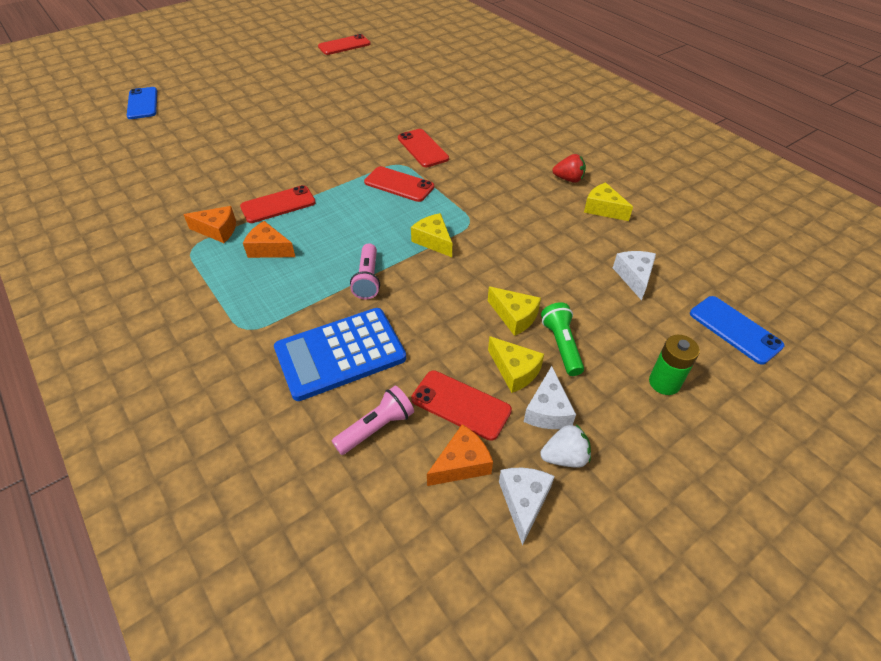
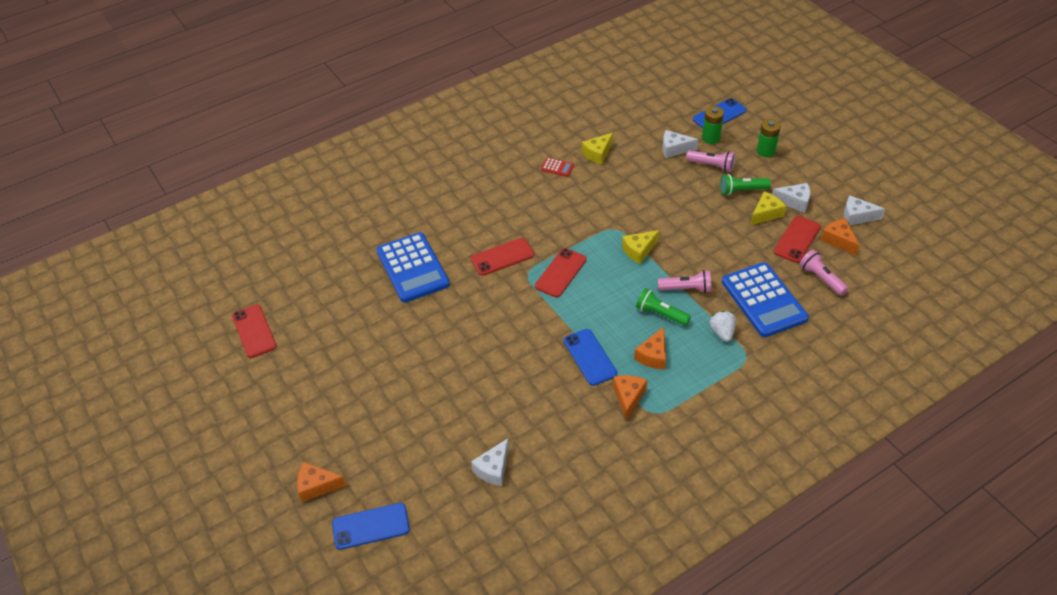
camera: 85 degrees left, 0 degrees up
red phone [240,185,316,223] -> blue phone [563,329,617,386]
yellow cheese [488,287,541,336] -> none
white strawberry [540,424,591,468] -> white strawberry moved to [710,311,736,342]
red strawberry [552,154,586,183] -> red calculator [541,158,574,177]
none -> orange cheese [297,462,346,502]
none -> blue calculator [377,232,450,303]
none -> white cheese [471,439,509,486]
none -> green flashlight [636,288,691,326]
none -> pink flashlight [686,150,735,172]
none -> green battery [702,106,724,144]

